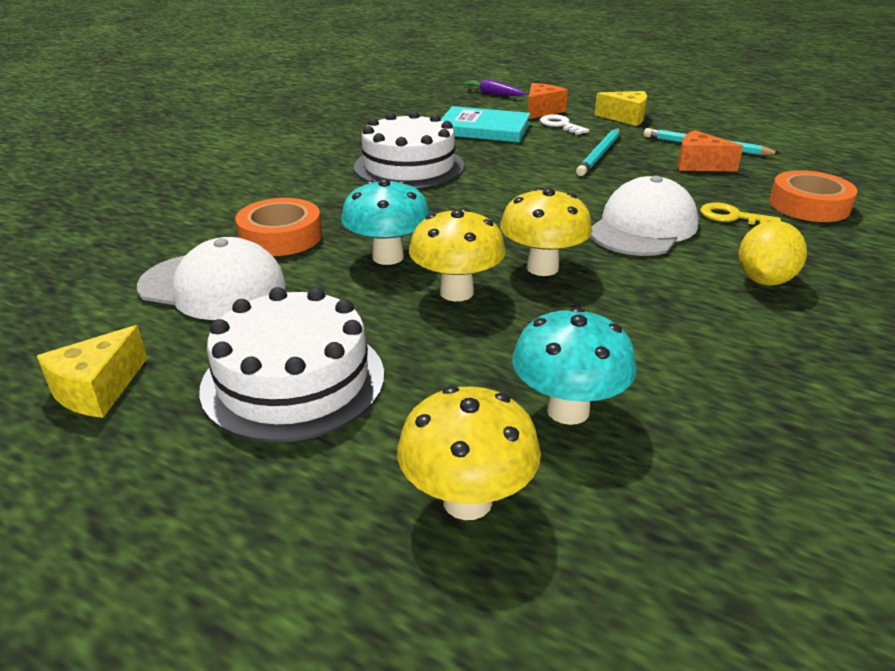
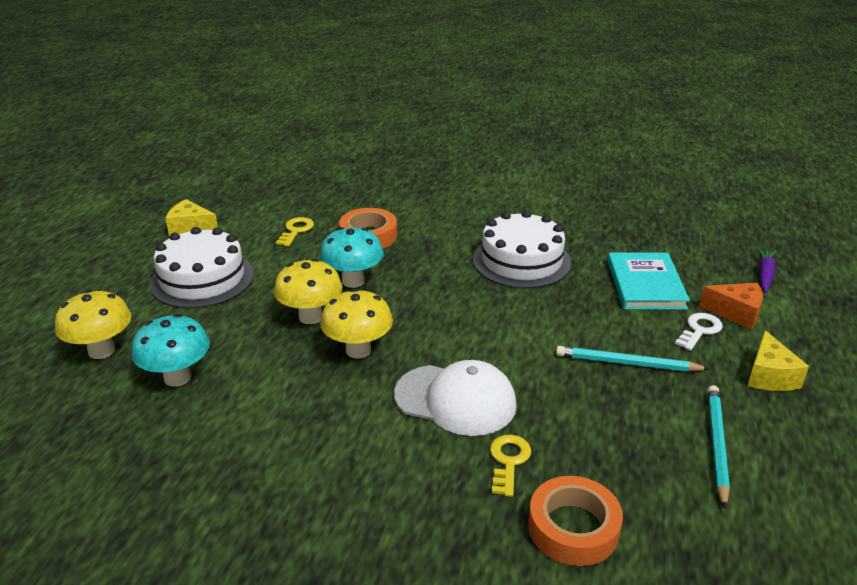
camera: 75 degrees right, 0 degrees up
white cap [137,237,286,320] -> yellow key [276,217,314,247]
orange cheese [678,130,743,171] -> none
yellow lemon [738,221,807,286] -> none

